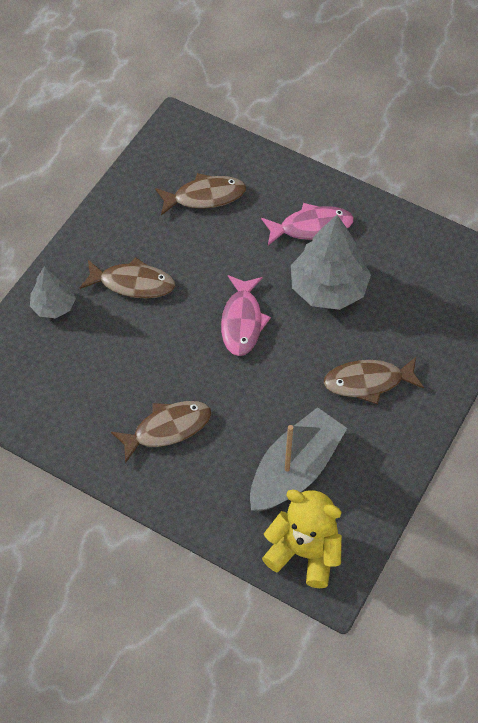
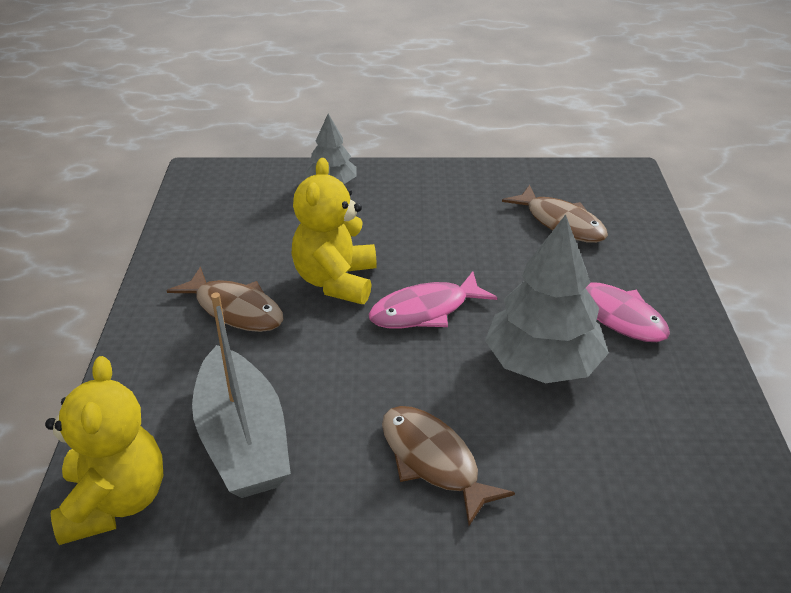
camera: 60 degrees right, 20 degrees down
brown fish [80,257,175,299] -> none
grey boat [250,407,347,511] -> grey boat turned 60 degrees clockwise [192,293,291,498]
none -> yellow teddy bear [292,158,377,304]

